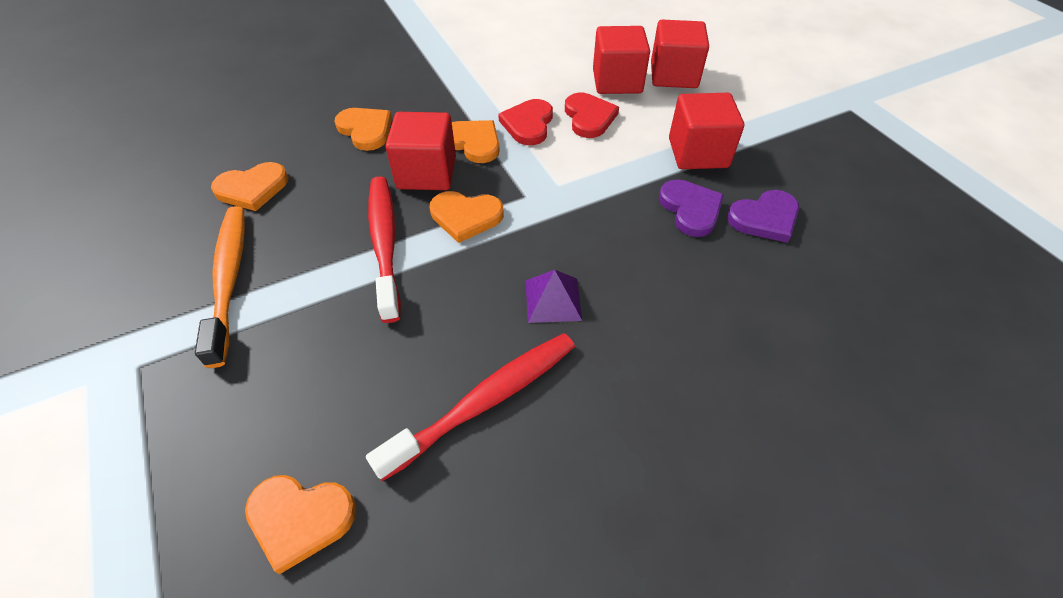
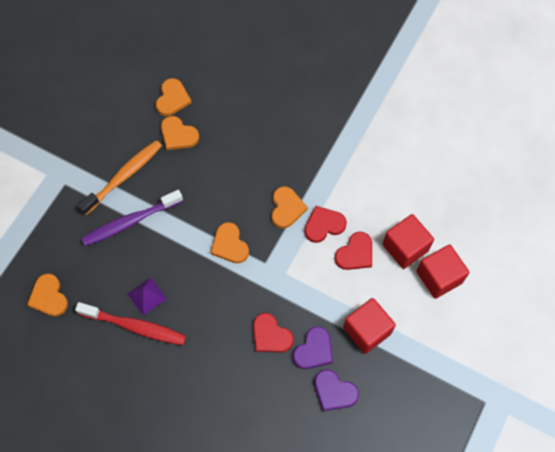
camera: 55 degrees right, 15 degrees up
orange heart [334,108,392,151] -> orange heart moved to [156,78,192,116]
red toothbrush [368,176,401,323] -> none
red cube [386,112,456,190] -> none
purple pyramid [526,270,582,323] -> purple pyramid moved to [127,277,167,316]
none -> purple toothbrush [81,190,183,246]
none -> red heart [253,313,294,353]

